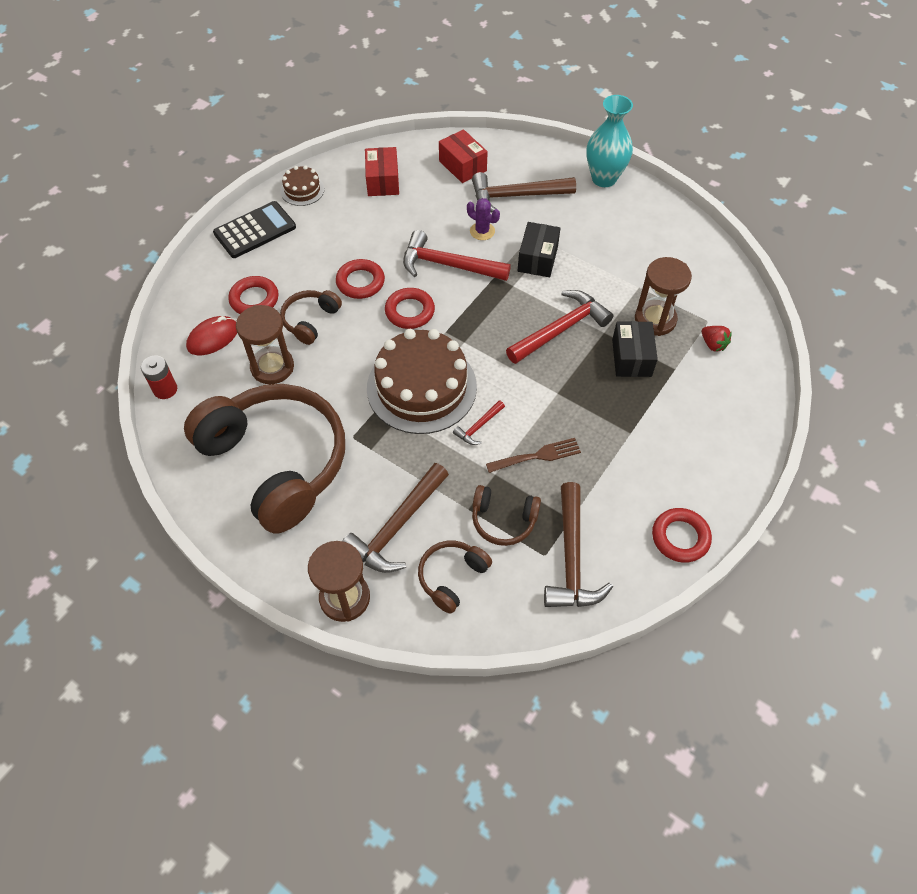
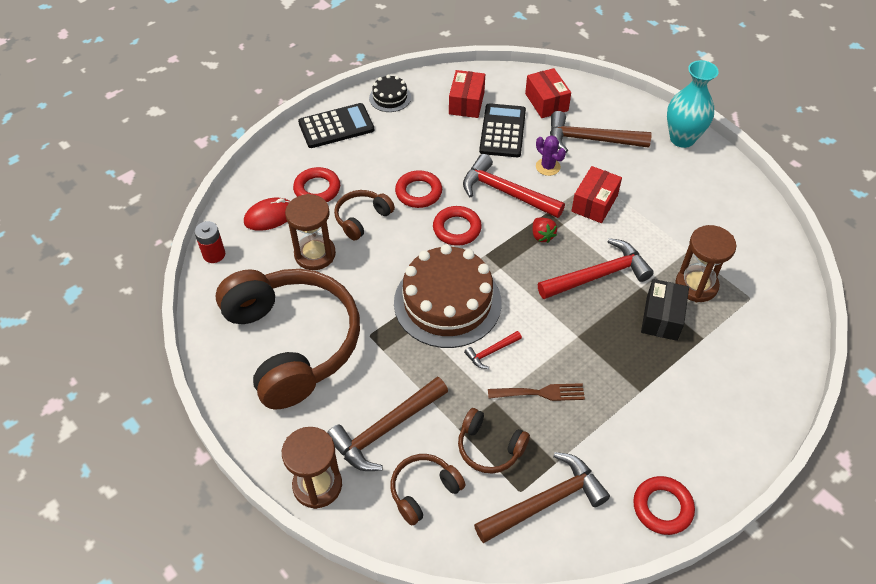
camera: 15 degrees right, 5 degrees down
brown cake [280,165,325,206] -> black cake [369,75,411,112]
black box [518,222,561,277] -> red box [571,166,622,223]
brown hammer [544,482,613,607] -> brown hammer turned 135 degrees counterclockwise [474,452,610,543]
red strawberry [702,326,732,352] -> red strawberry moved to [532,217,557,243]
none -> black calculator [479,103,526,157]

